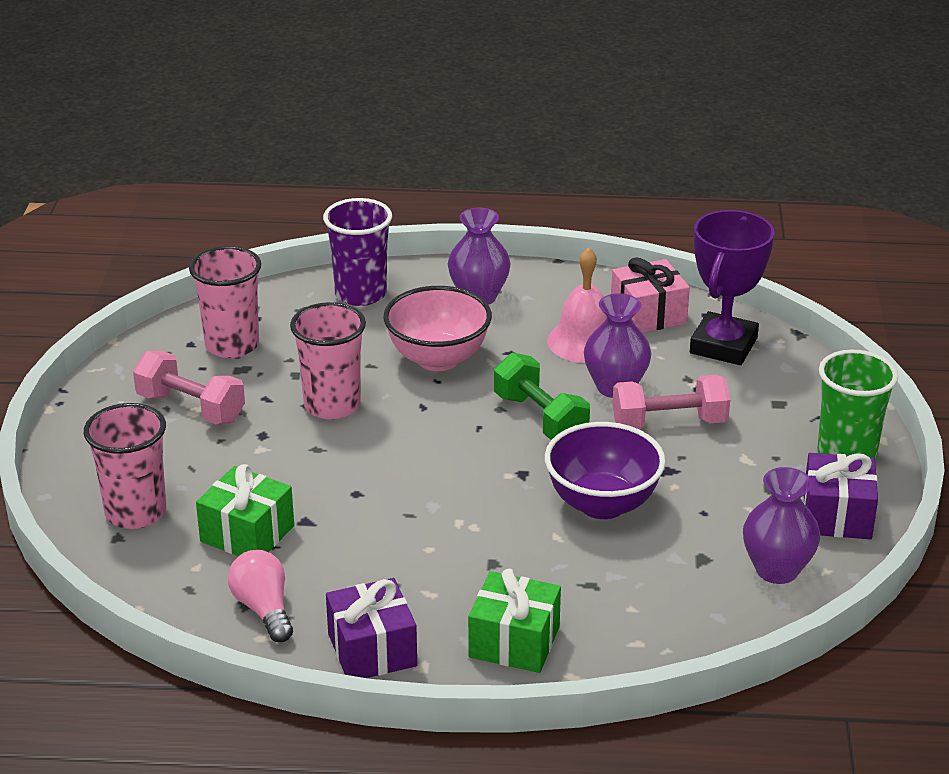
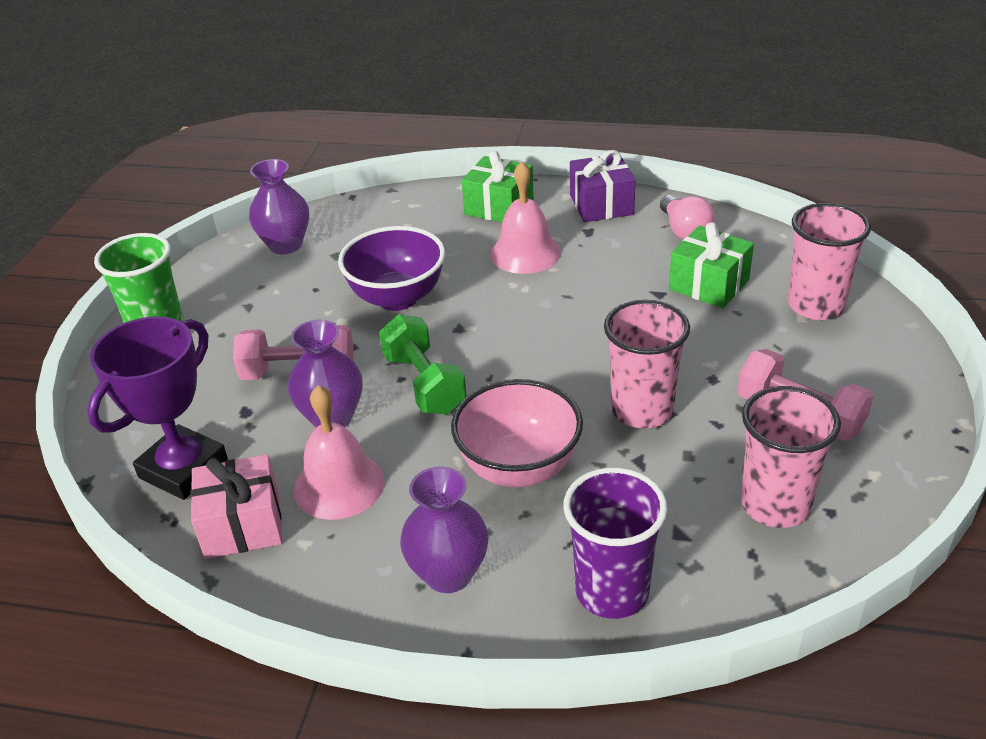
camera: 170 degrees left, 5 degrees up
purple gift [804,453,878,539] -> none
none -> pink bell [490,162,561,274]

